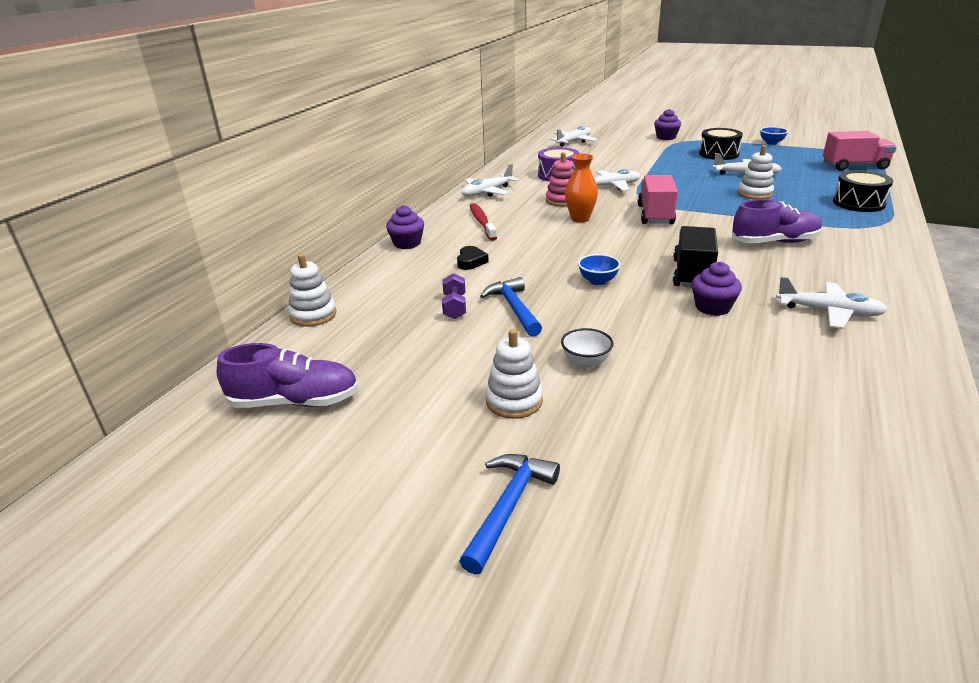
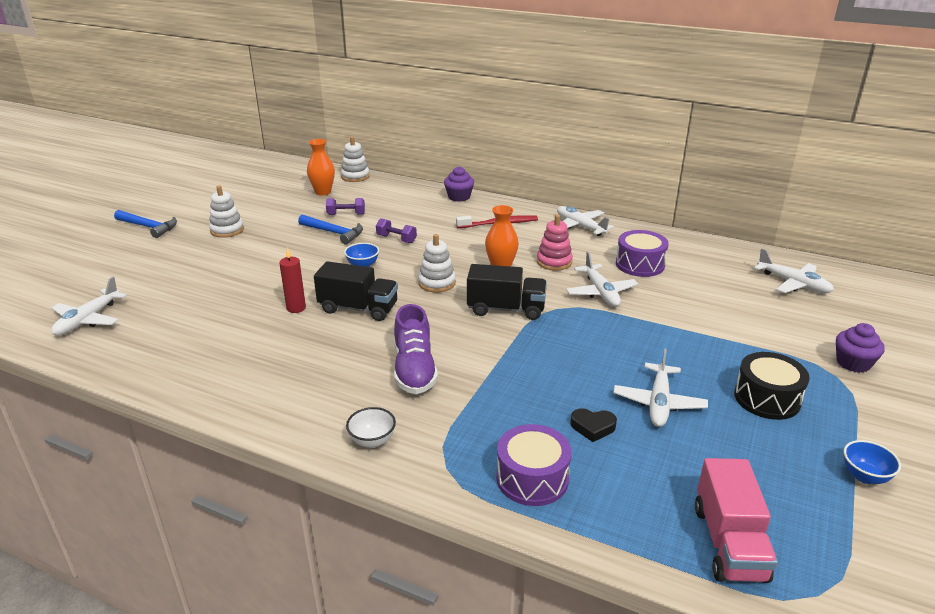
camera: 90 degrees right, 0 degrees up
purple shoe [216,343,358,408] -> none
black heart [457,246,489,270] -> black heart moved to [570,408,617,442]
blue hammer [480,277,542,337] -> blue hammer turned 45 degrees clockwise [298,215,363,245]
white bowl [561,328,613,369] -> white bowl moved to [346,407,396,448]
pink truck [638,175,678,224] -> black truck [467,264,547,320]
purple cupcake [692,262,742,316] -> red candle [279,247,306,313]
white stacking toy [738,145,774,200] -> white stacking toy moved to [418,234,456,293]
white plane [776,276,888,329] -> white plane moved to [51,277,127,336]
black drum [833,170,893,212] -> purple drum [496,424,572,506]
none -> orange vase [307,139,335,196]
none -> purple dumbbell [376,218,417,243]

